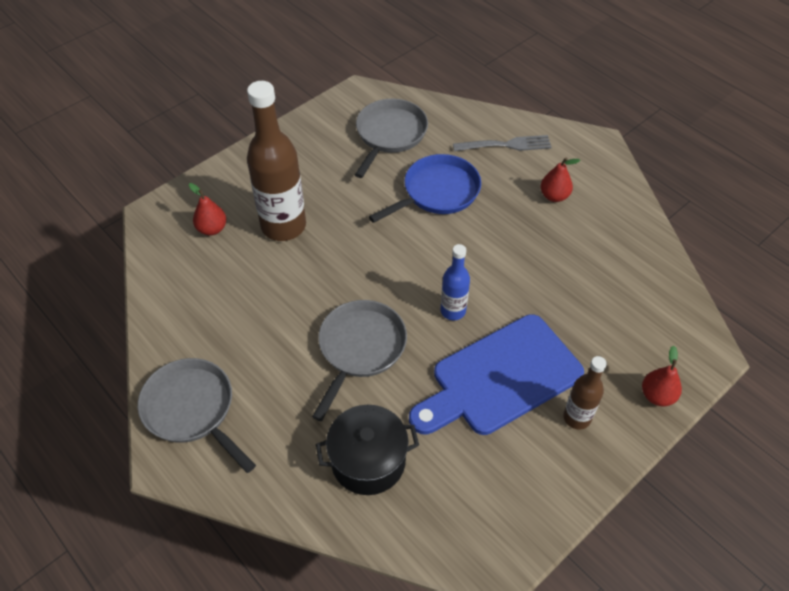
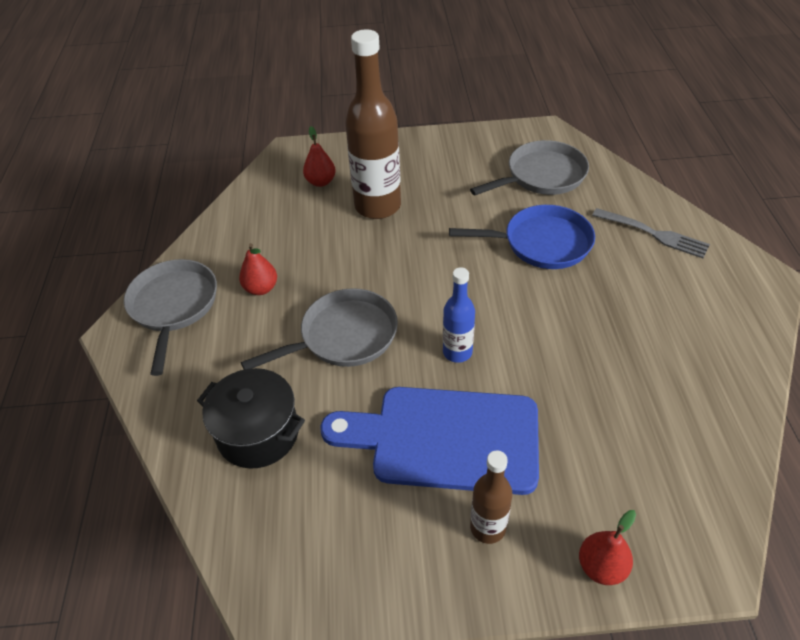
camera: 40 degrees right, 5 degrees down
red pear [541,157,581,202] -> red pear moved to [239,243,277,295]

